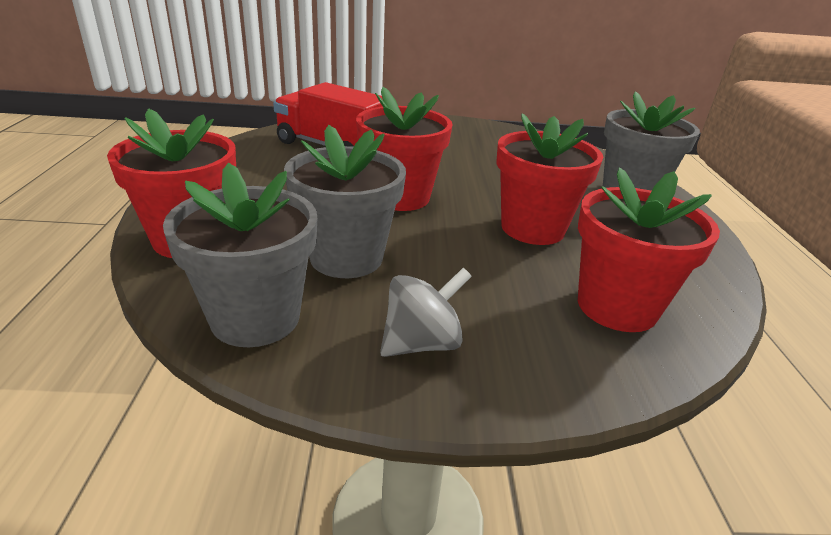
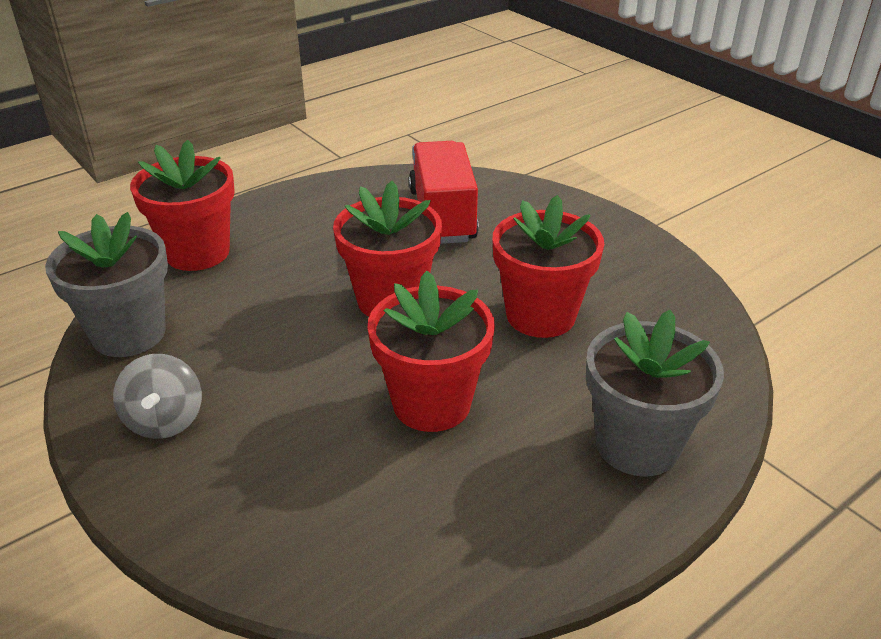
camera: 55 degrees right, 5 degrees up
grey flower pot [284,125,406,278] -> none
grey spinning top [380,268,472,357] -> grey spinning top turned 60 degrees clockwise [113,354,202,439]
red flower pot [578,167,720,332] -> red flower pot moved to [492,195,604,338]

